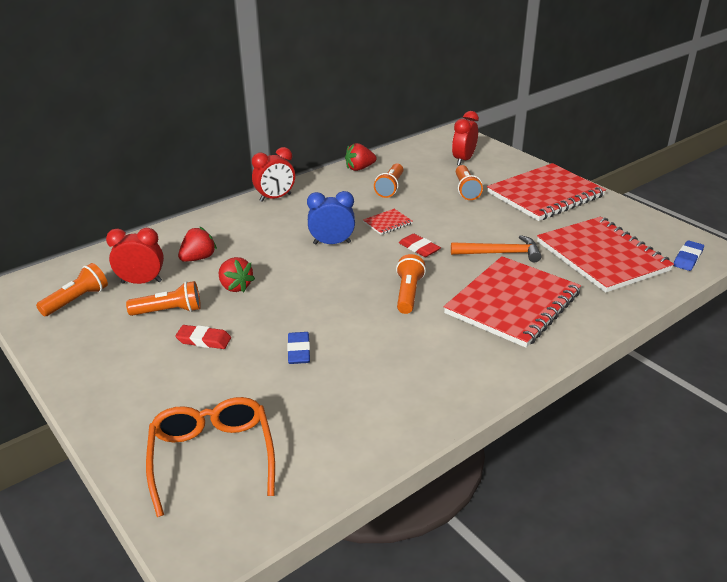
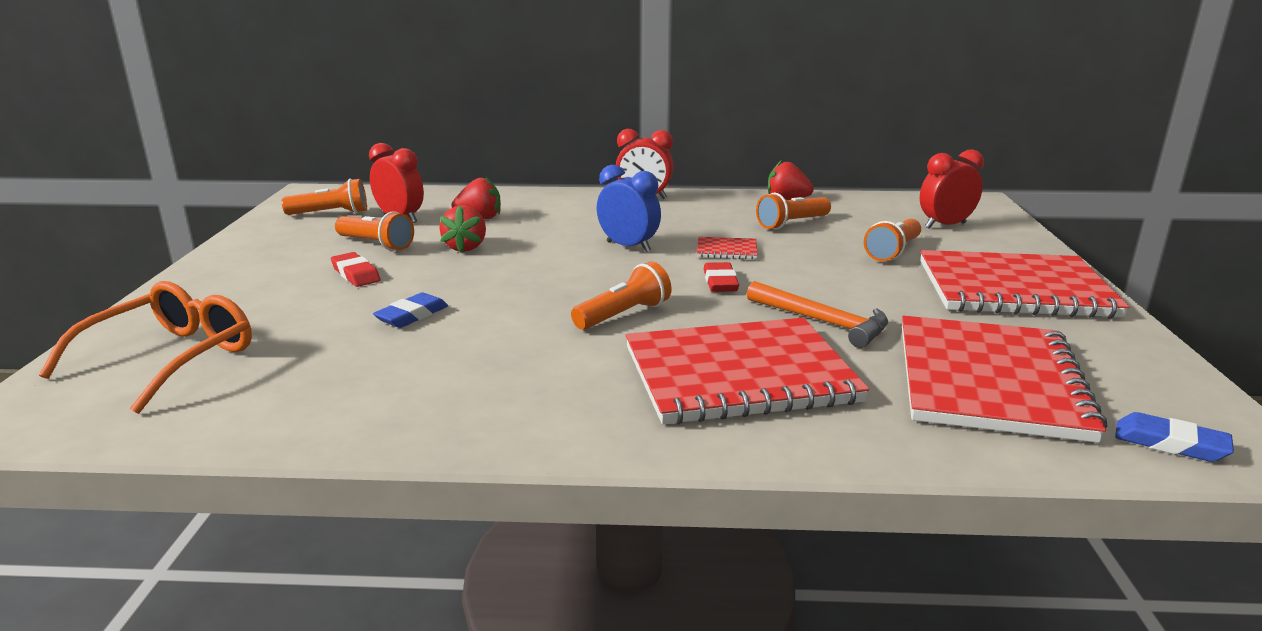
camera: 40 degrees right, 10 degrees down
blue eraser [673,240,704,271] -> blue eraser turned 45 degrees clockwise [1115,412,1234,462]

